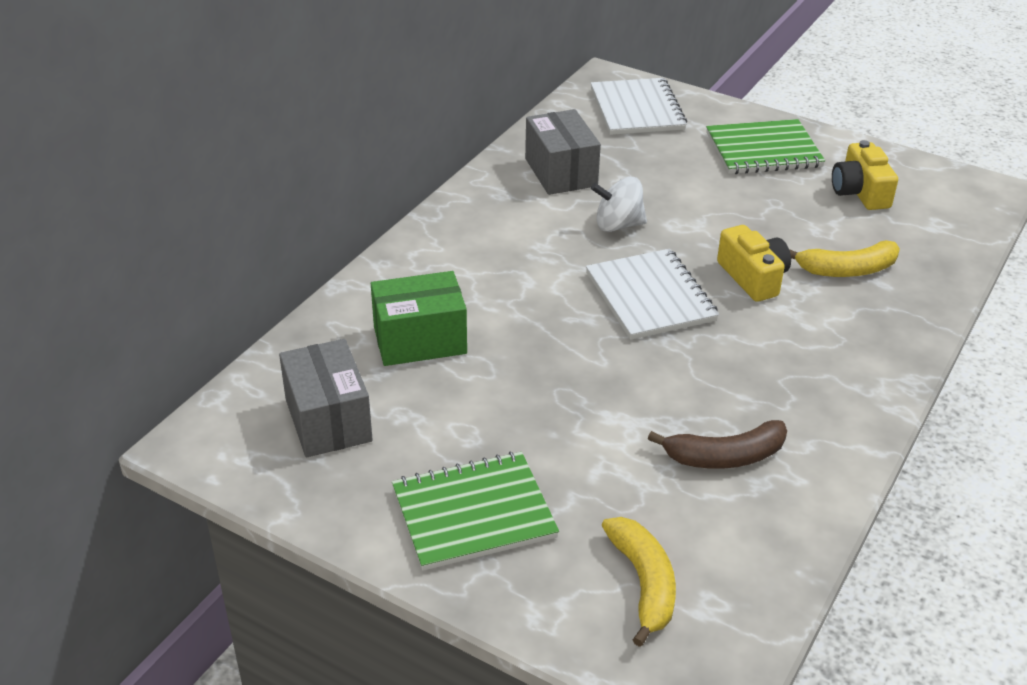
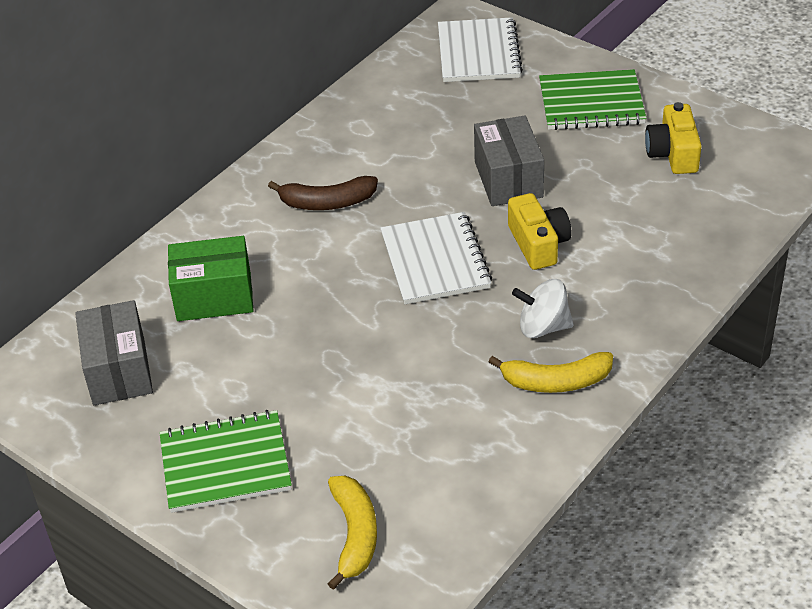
camera: 10 degrees right, 5 degrees up
grey box [525,109,601,195] -> grey box moved to [474,115,544,206]
white spinning top [591,177,647,232] -> white spinning top moved to [512,279,574,338]
brown banana [648,420,787,469] -> brown banana moved to [268,176,378,210]
yellow banana [789,240,900,277] -> yellow banana moved to [488,352,613,393]

